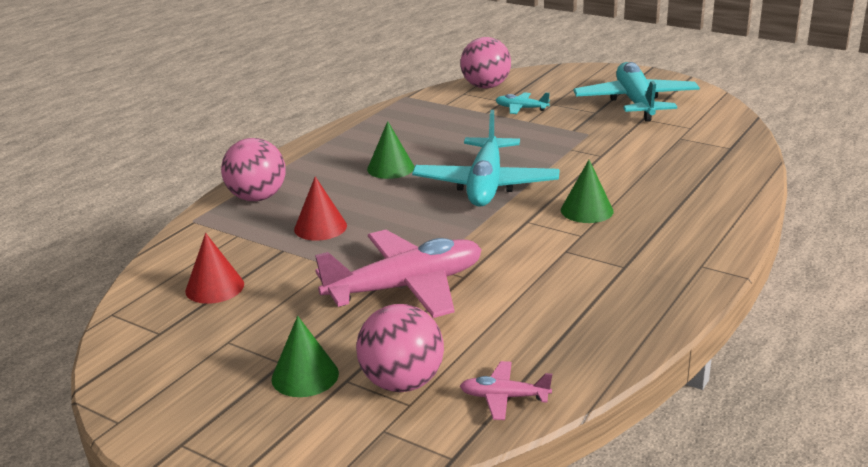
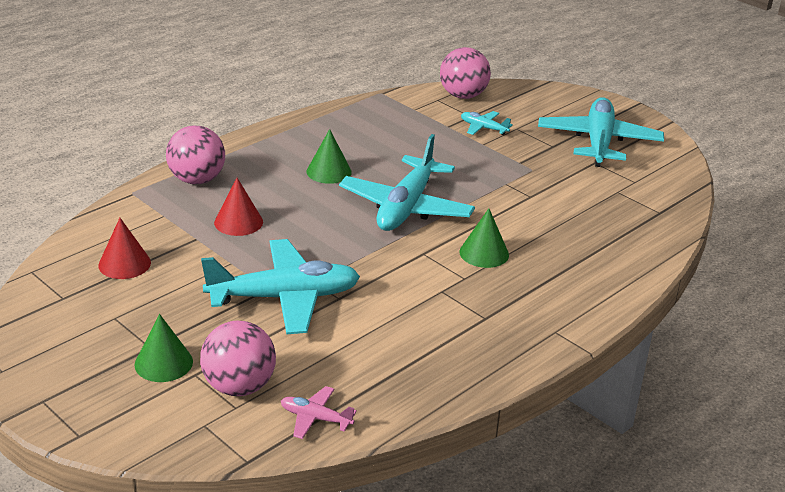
camera: 10 degrees right, 5 degrees up
pink plane [315,230,482,318] -> turquoise plane [201,239,360,334]

